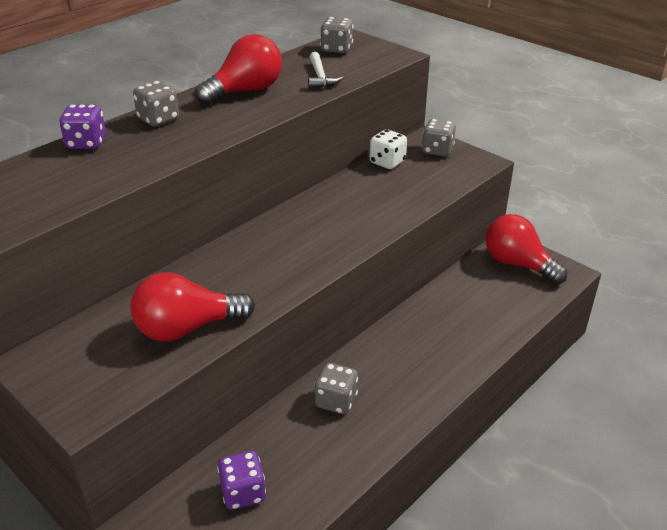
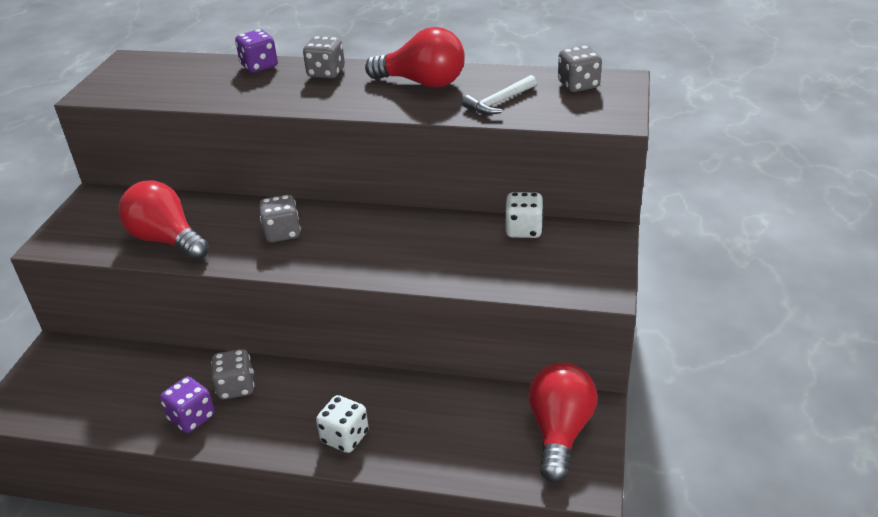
camera: 60 degrees right, 0 degrees up
purple dice [217,451,266,510] -> purple dice moved to [160,377,215,433]
grey dice [422,119,456,157] -> grey dice moved to [259,195,301,242]
none -> white dice [316,395,369,453]

